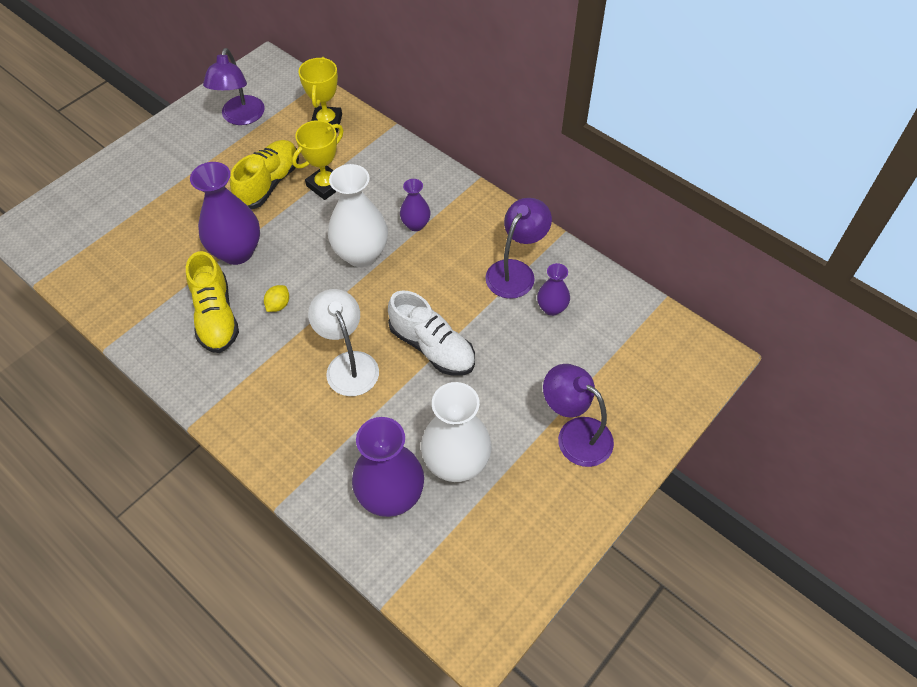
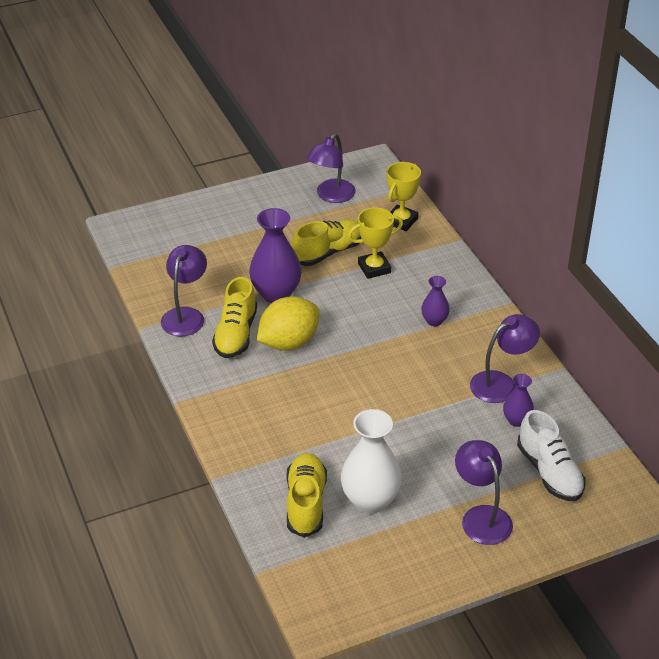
camera: 25 degrees right, 15 degrees down
yellow lemon [264,285,289,312] -> yellow lemon [257,296,319,351], size x2.48
white lamp [308,289,379,396] -> none
white vase [328,164,388,267] -> none
purple vase [352,417,424,517] -> yellow shoe [286,453,327,538]
white shoe [388,290,475,376] -> white shoe moved to [517,410,585,501]
none -> purple lamp [161,245,207,336]

